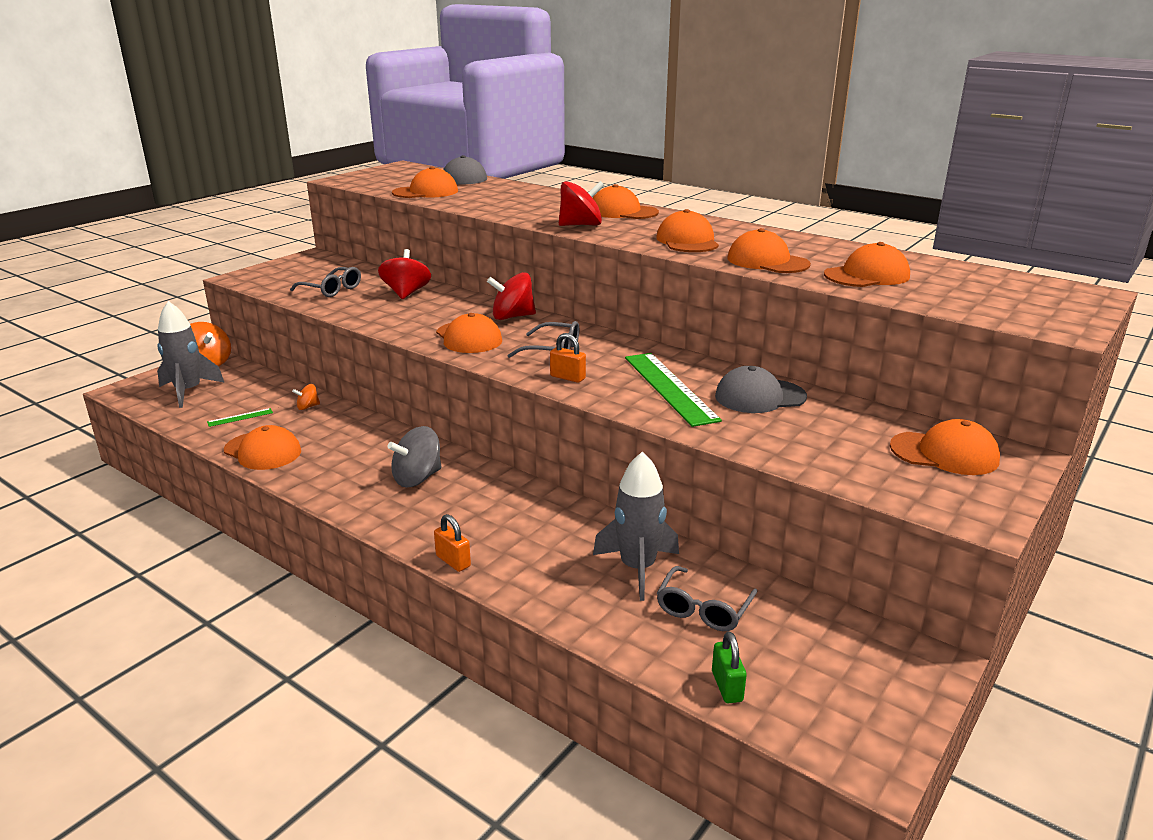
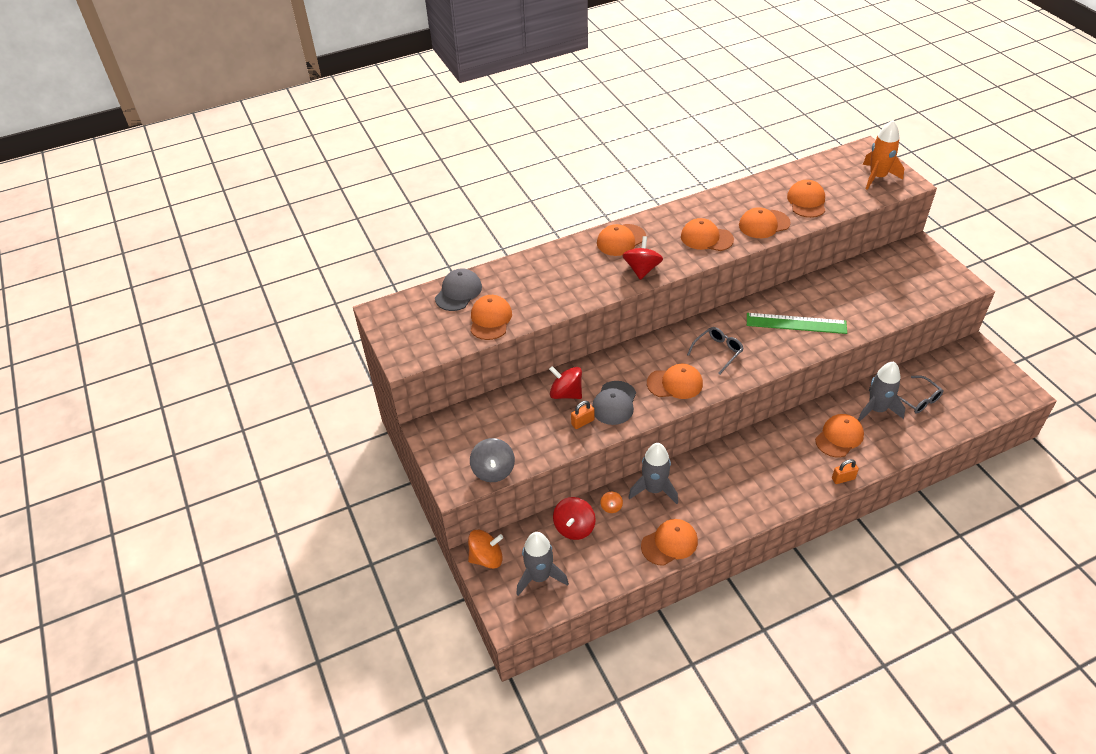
camera: 60 degrees left, 20 degrees up
green ruler [207,408,273,427] -> none
grey glasses [290,267,361,297] -> none
grey spinning top [387,426,441,487] -> grey spinning top moved to [470,438,515,482]
red spinning top [487,272,536,320] -> red spinning top moved to [553,497,596,540]
orange padlock [550,333,586,383] -> orange padlock moved to [571,401,594,429]
green padlock [712,631,747,703] -> none
grey cap [715,366,807,413] -> grey cap moved to [592,381,636,425]
orange cap [890,419,1000,475] -> orange cap moved to [815,414,864,457]
none -> grey rocket [628,443,678,504]
none -> orange rocket [863,120,904,190]

